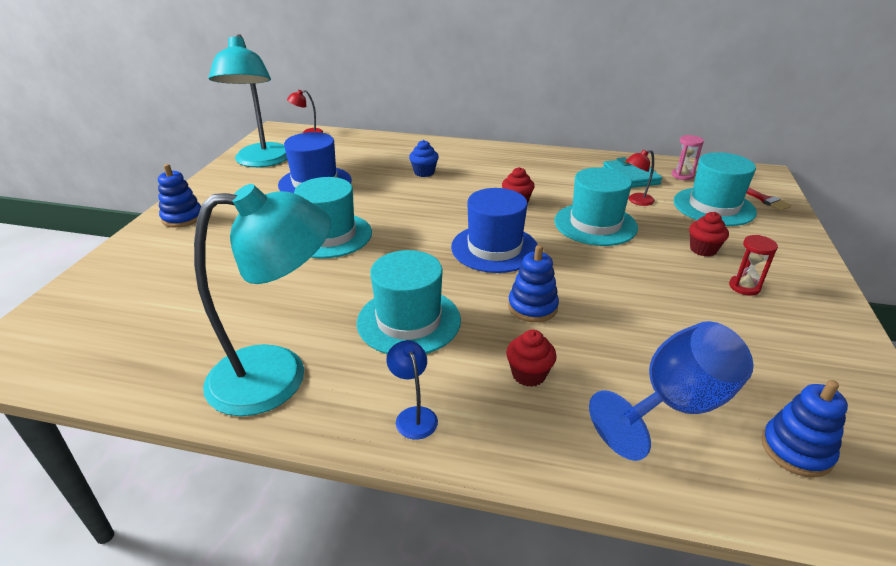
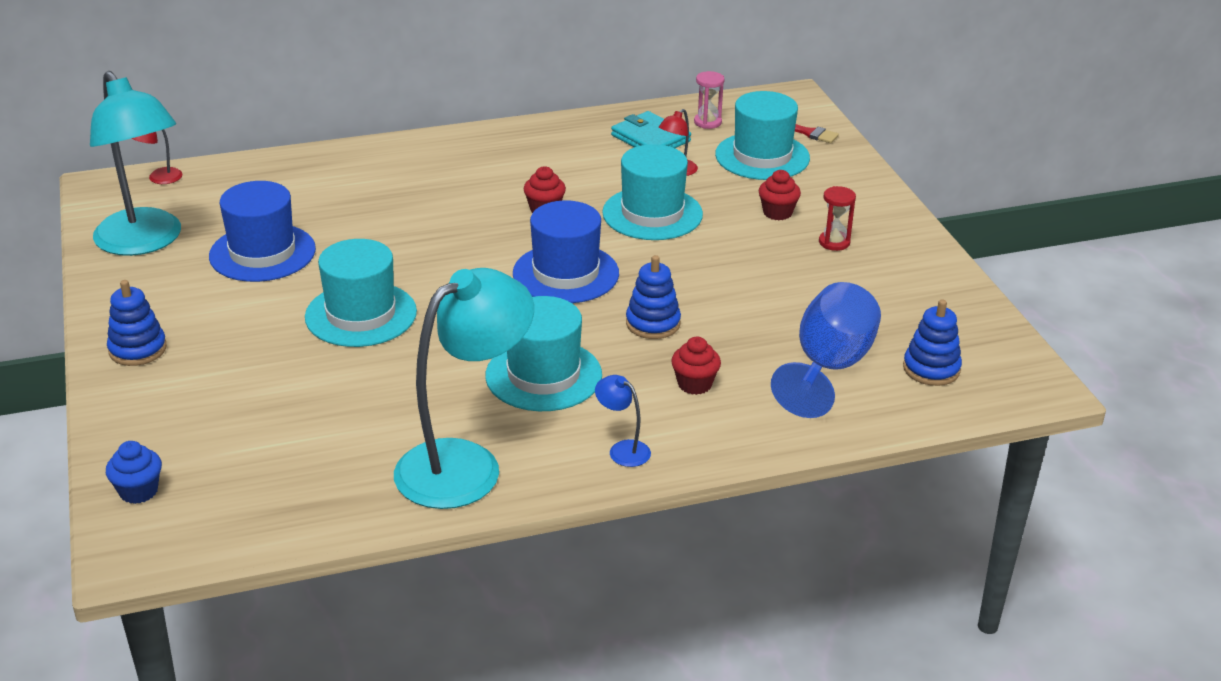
camera: 30 degrees left, 0 degrees up
blue cupcake [409,140,439,177] -> blue cupcake moved to [106,441,162,504]

